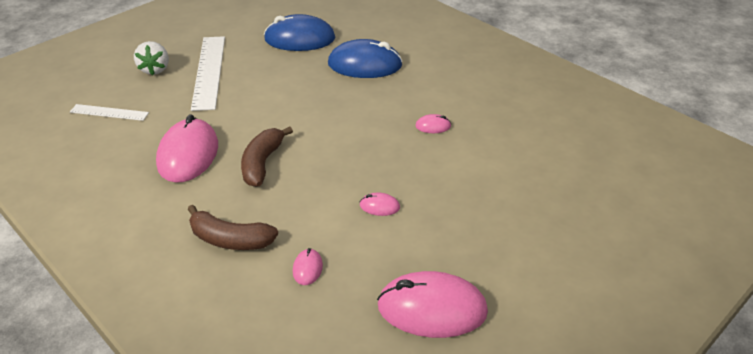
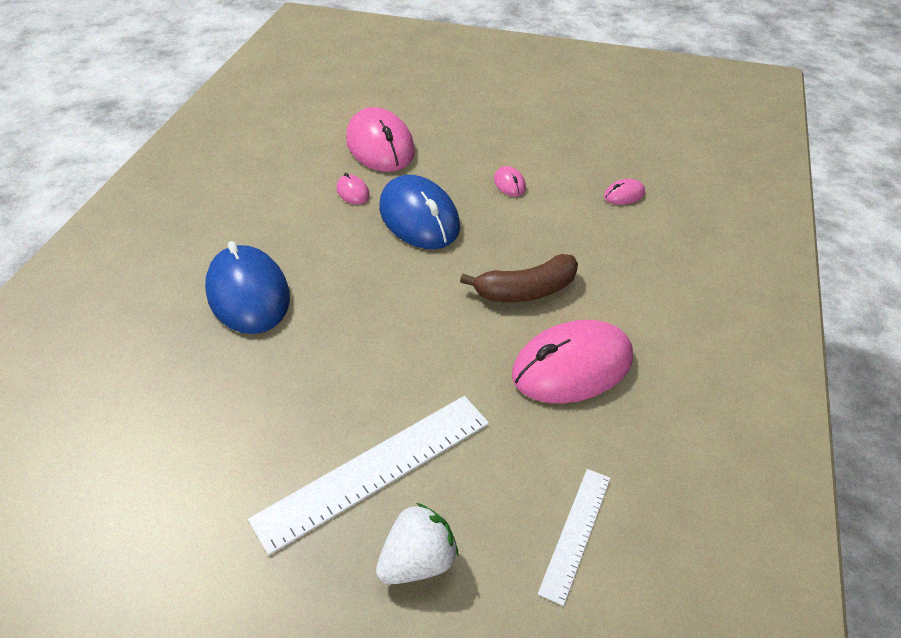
camera: 120 degrees left, 5 degrees up
white ruler [70,104,149,121] -> white ruler turned 45 degrees clockwise [538,469,611,606]
brown banana [187,205,278,250] -> none
blue mouse [264,14,335,51] -> blue mouse moved to [379,175,460,249]
pink mouse [377,271,488,338] -> pink mouse moved to [346,107,415,172]

